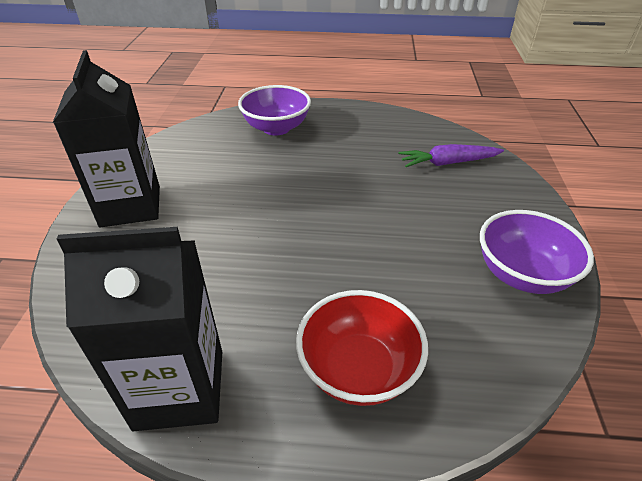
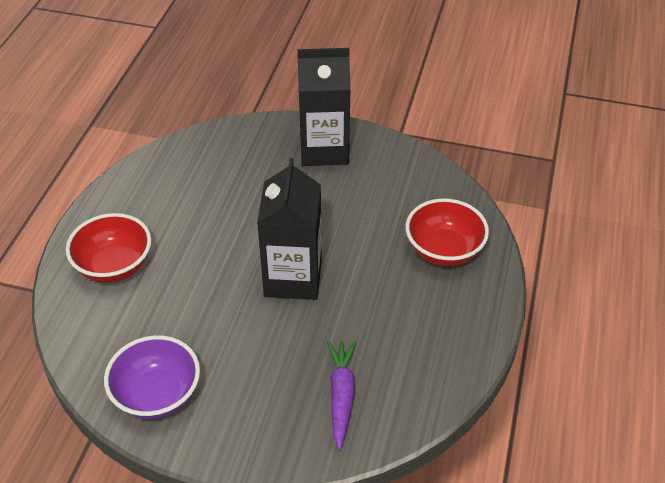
camera: 100 degrees right, 5 degrees up
black carton [57,227,222,431] -> black carton moved to [257,158,322,300]
purple bowl [238,85,311,136] -> red bowl [406,198,489,266]

